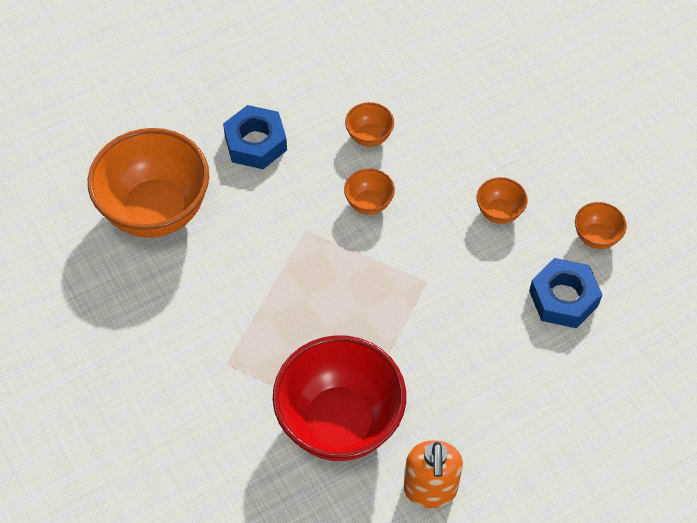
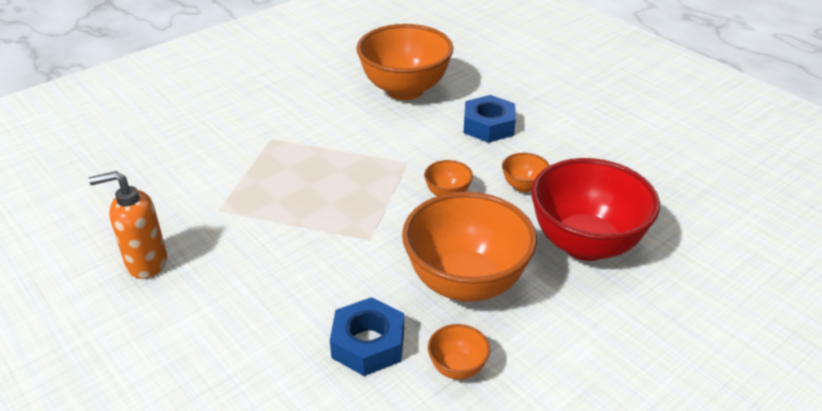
camera: 80 degrees right, 20 degrees down
red bowl [273,335,406,461] -> red bowl moved to [531,158,660,261]
orange bowl [477,177,528,224] -> orange bowl [402,192,537,302], size x2.33

